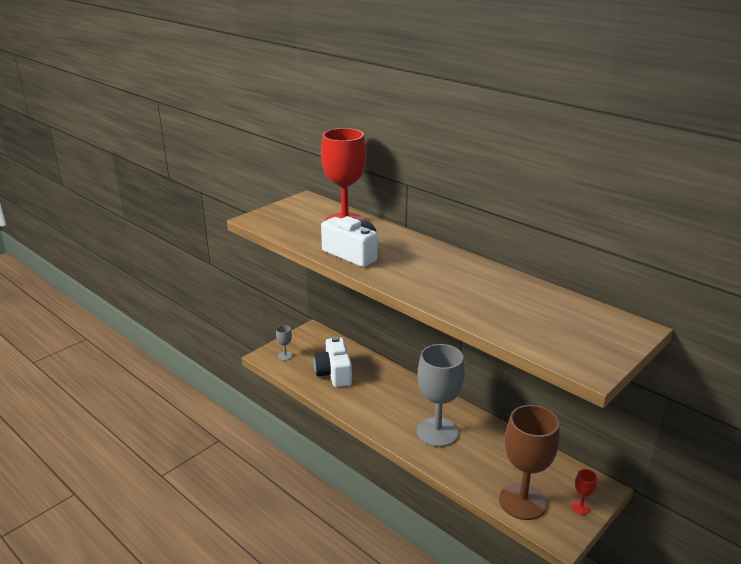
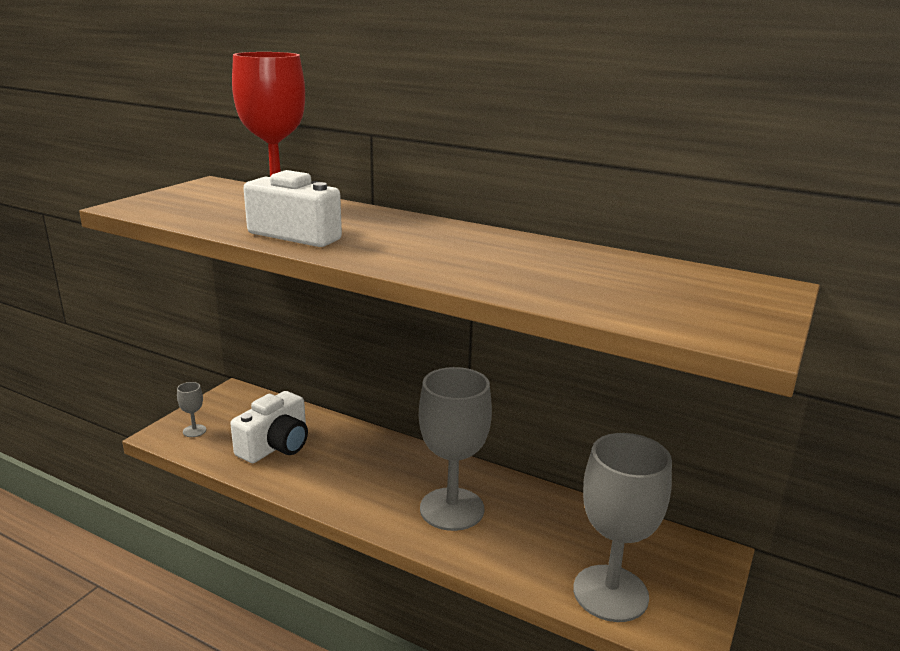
camera: 15 degrees left, 5 degrees down
white camera [313,336,352,387] -> white camera turned 120 degrees counterclockwise [230,391,308,463]
brown goblet [499,405,560,520] -> grey goblet [573,433,672,622]
red goblet [571,469,597,515] -> none

